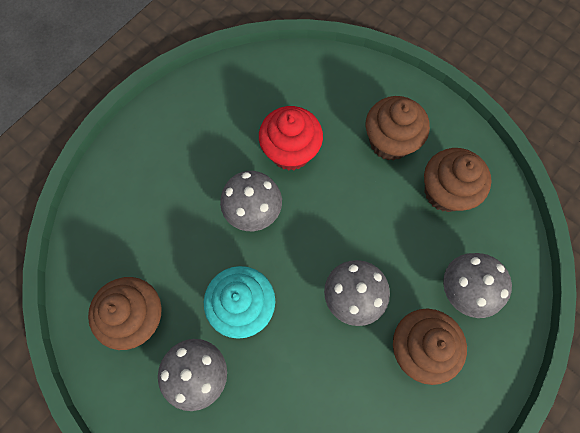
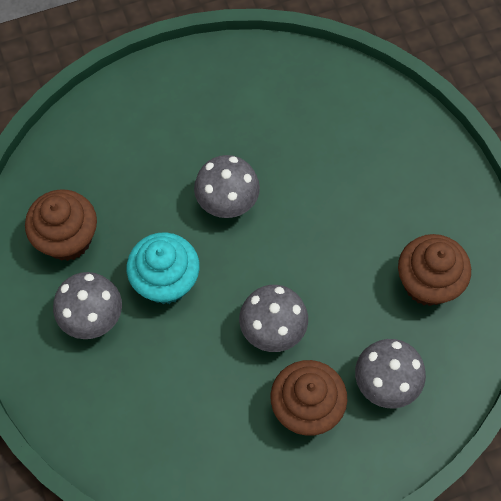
camera: 30 degrees right, 5 degrees down
red cupcake [259,106,323,171] -> none
brown cupcake [365,96,430,161] -> none

